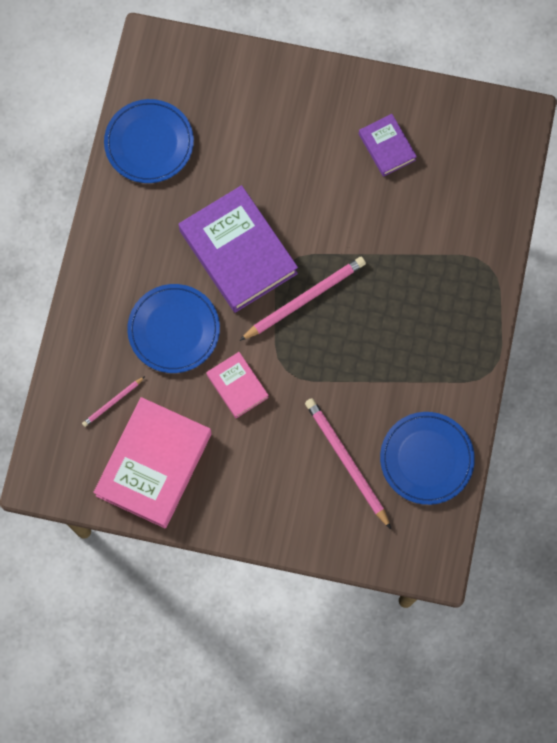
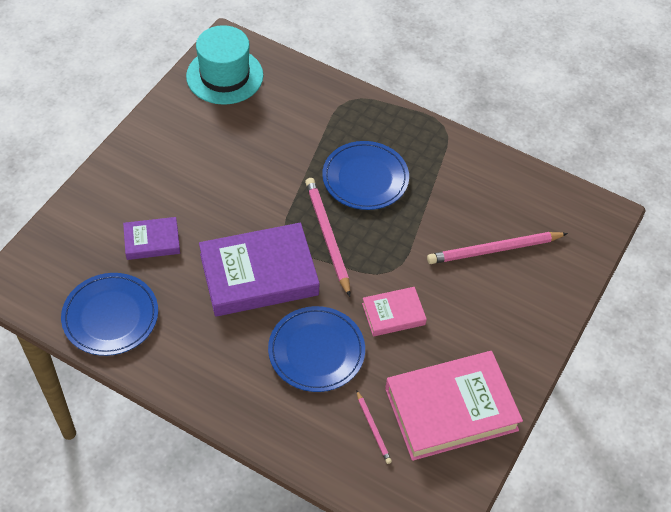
camera: 75 degrees left, 20 degrees down
pink book [93,397,212,528] -> pink book turned 60 degrees counterclockwise [385,351,523,461]
purple book [359,114,417,177] -> purple book moved to [123,217,180,260]
blue plate [380,412,475,505] -> blue plate moved to [322,141,409,210]
none -> turquoise hat [186,25,263,105]

